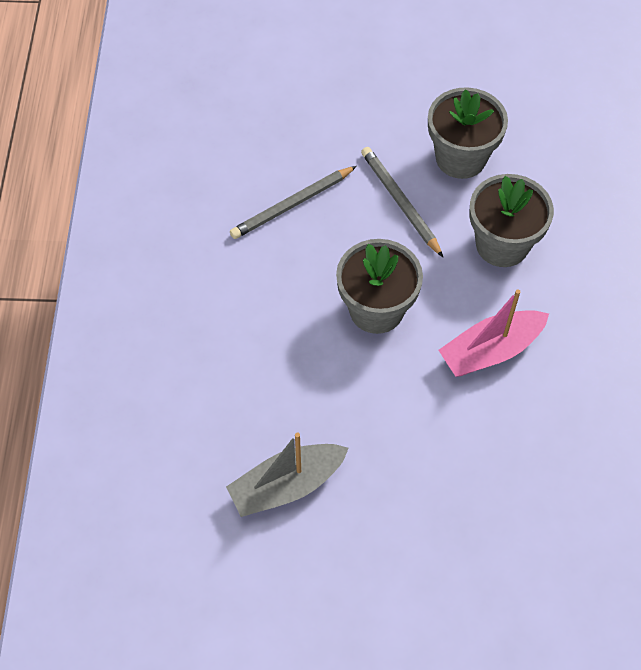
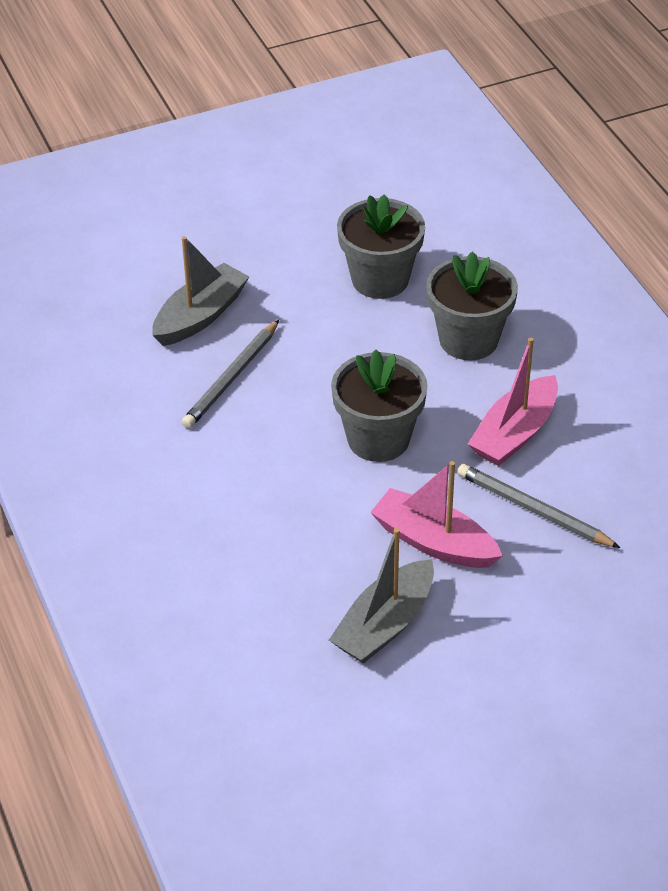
camera: 25 degrees left, 15 degrees down
grey pencil [361,147,443,257] -> grey pencil moved to [457,464,620,548]
none -> grey boat [152,236,249,346]
none -> pink boat [370,461,503,568]

